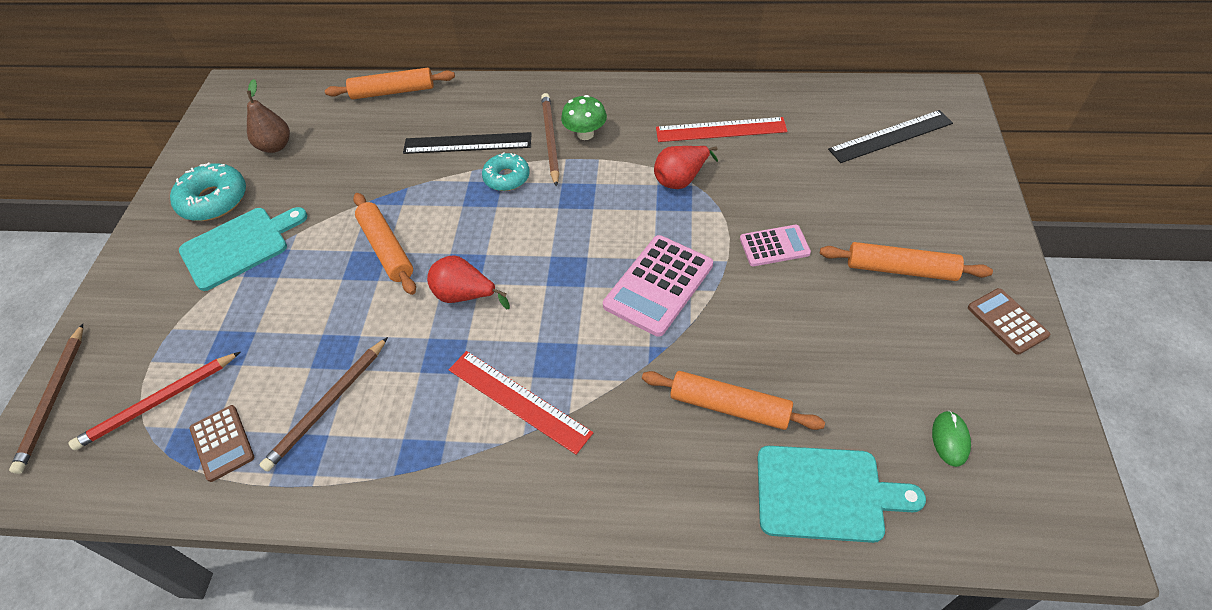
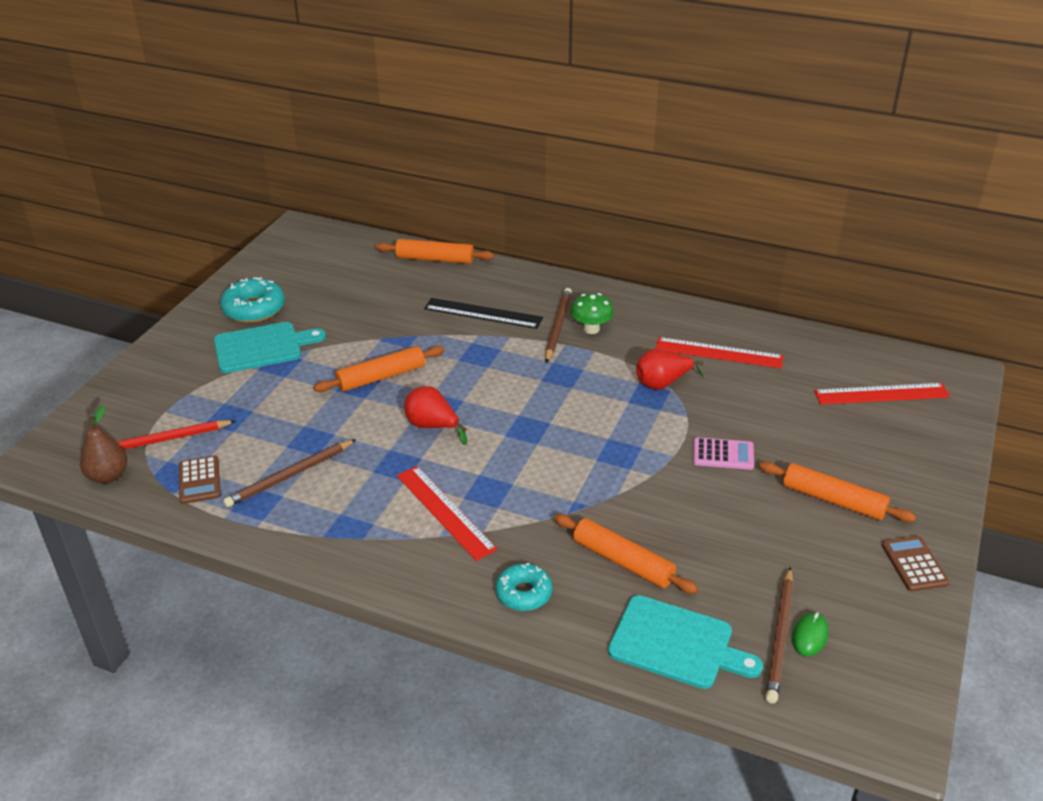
camera: 15 degrees right, 15 degrees down
brown pencil [9,324,83,474] -> brown pencil moved to [765,567,794,703]
brown pear [247,79,290,153] -> brown pear moved to [80,405,127,484]
orange rolling pin [353,193,416,295] -> orange rolling pin turned 75 degrees clockwise [314,346,445,392]
turquoise donut [482,153,530,191] -> turquoise donut moved to [495,563,552,611]
pink calculator [603,235,713,337] -> none
black ruler [828,110,953,163] -> red ruler [814,383,950,405]

